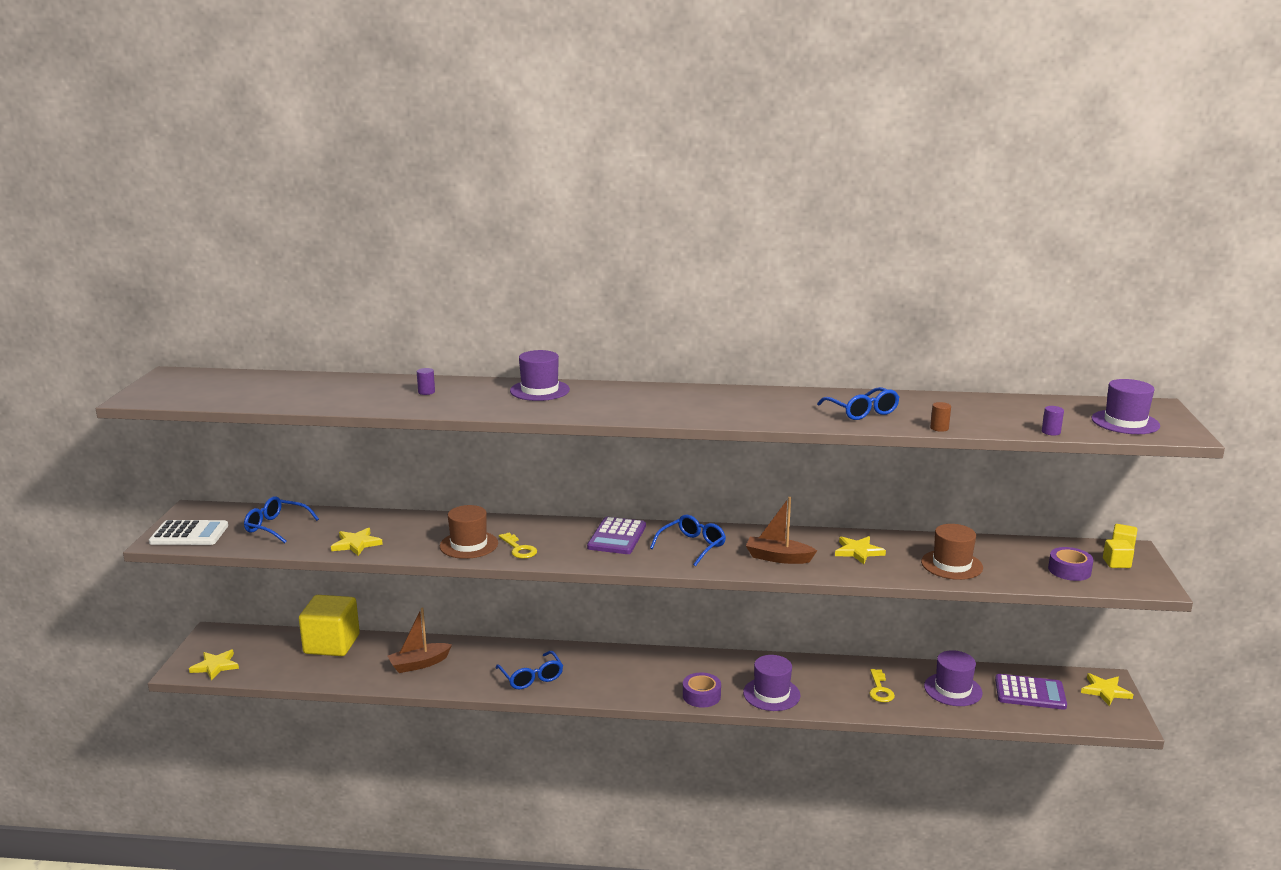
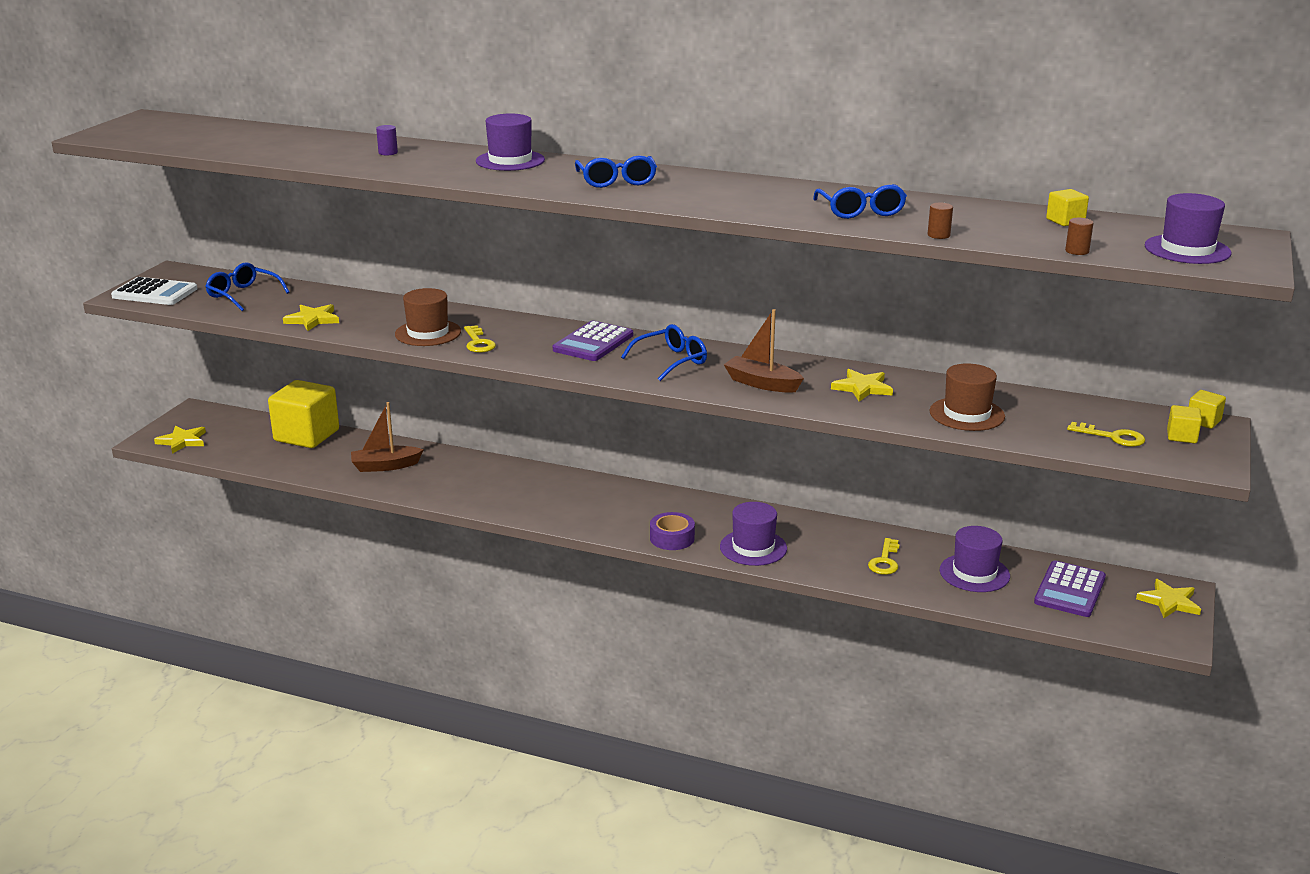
camera: 15 degrees right, 5 degrees up
blue glasses [495,651,563,690] -> blue glasses moved to [575,155,657,188]
purple calculator [995,674,1067,710] -> purple calculator turned 90 degrees clockwise [1034,561,1106,617]
purple cylinder [1042,406,1064,435] -> brown cylinder [1065,218,1093,255]
purple tape [1048,547,1094,581] -> yellow key [1067,422,1145,447]
none -> yellow cube [1046,189,1089,226]

